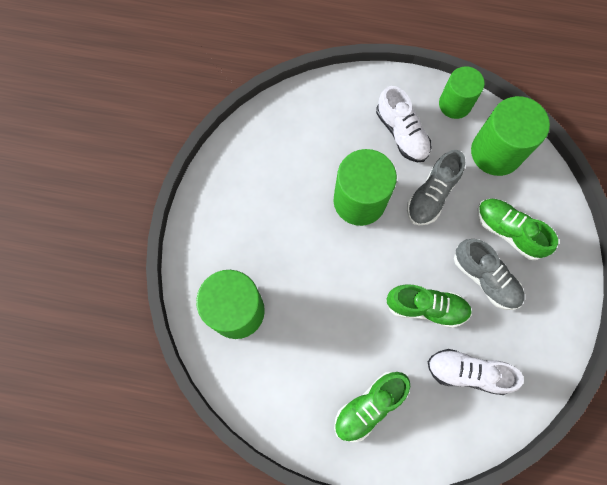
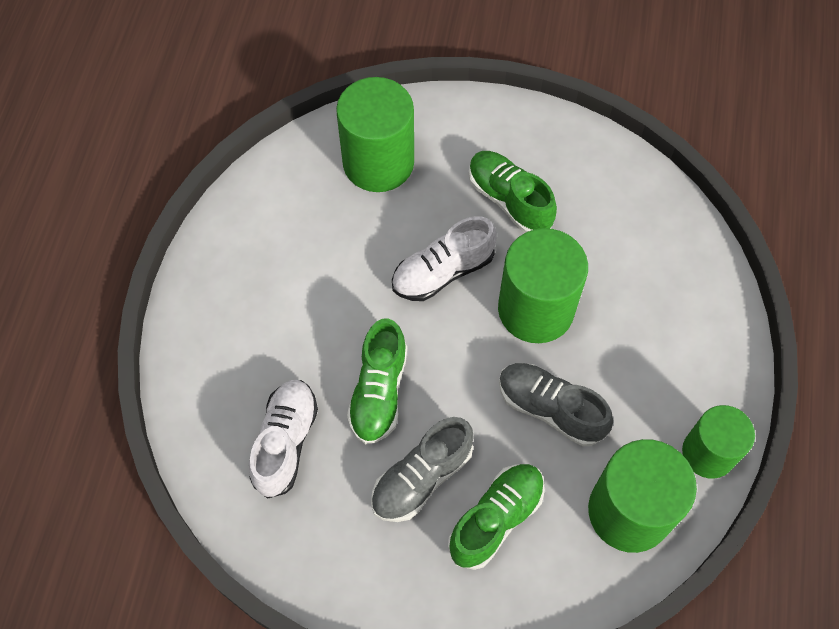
camera: 90 degrees right, 10 degrees down
green shoe [334,372,410,442] -> green shoe moved to [469,151,557,233]
white shoe [376,86,431,162] -> white shoe moved to [392,216,497,301]

